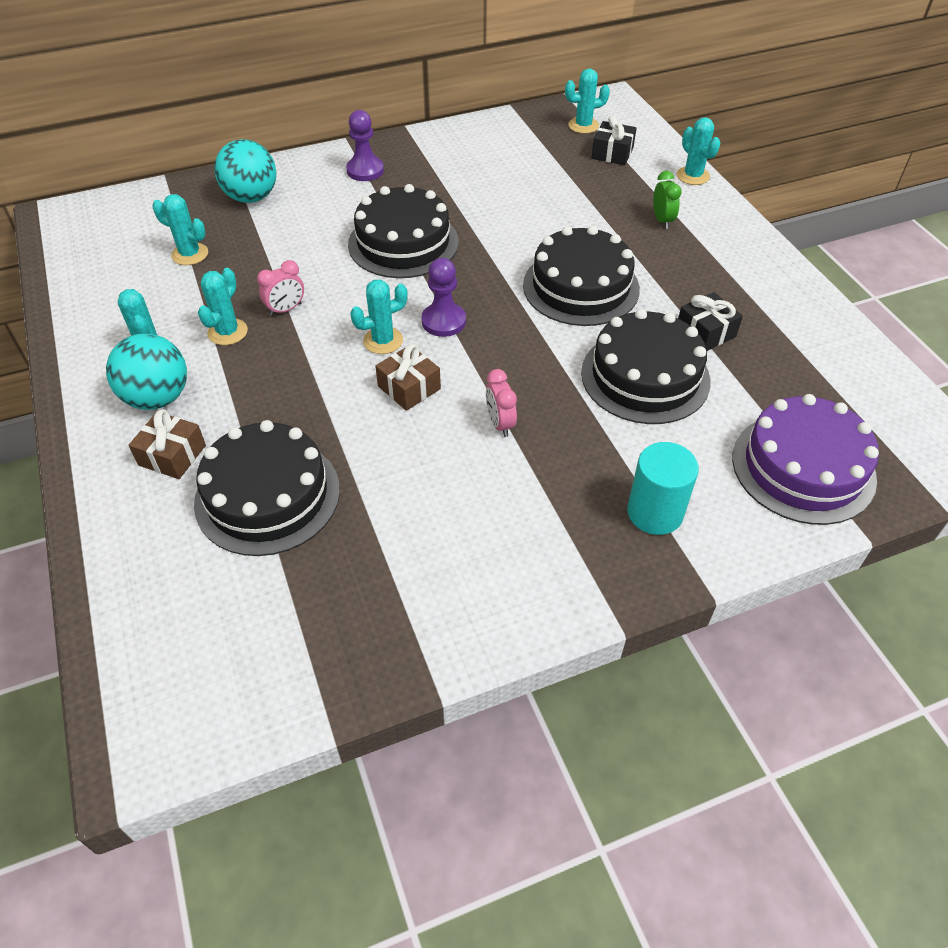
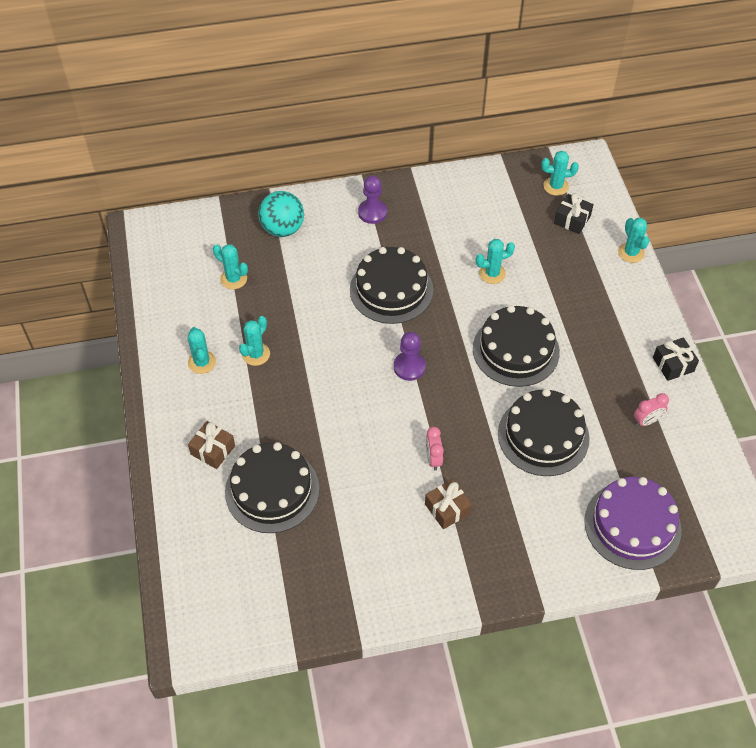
camera: 10 degrees right, 5 degrees up
turquoise ball [106,334,187,410] -> none
pink clock [257,260,304,316] -> pink clock moved to [634,393,669,427]
turquoise cactus [350,279,408,354] -> turquoise cactus moved to [476,239,515,284]
brown gift [375,344,441,411] -> brown gift moved to [425,479,472,529]
turquoise cylinder [627,442,699,535] -> none
green clock [653,171,682,229] -> none
black gift [678,292,743,351] -> black gift moved to [653,338,699,381]

